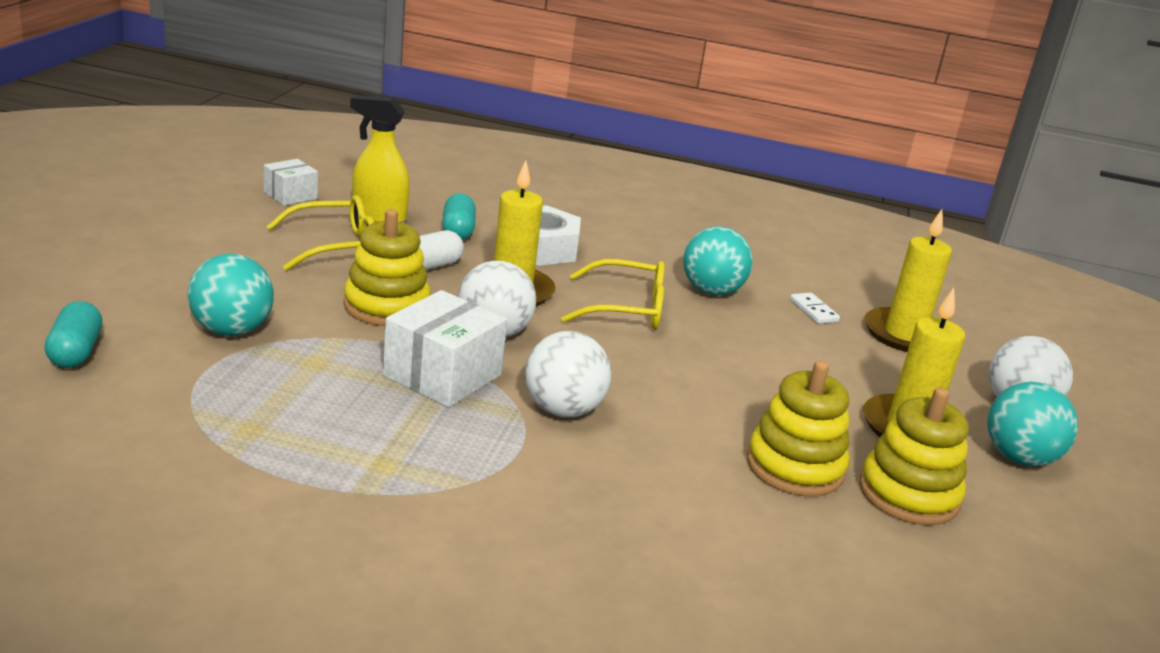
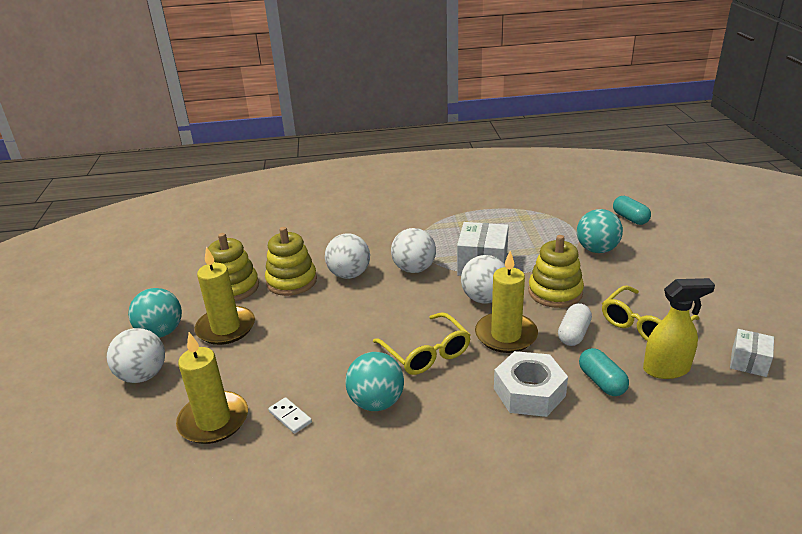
camera: 165 degrees right, 5 degrees up
yellow glasses [561,259,665,329] -> yellow glasses turned 105 degrees counterclockwise [373,312,471,375]
none -> white ball [325,233,370,279]

